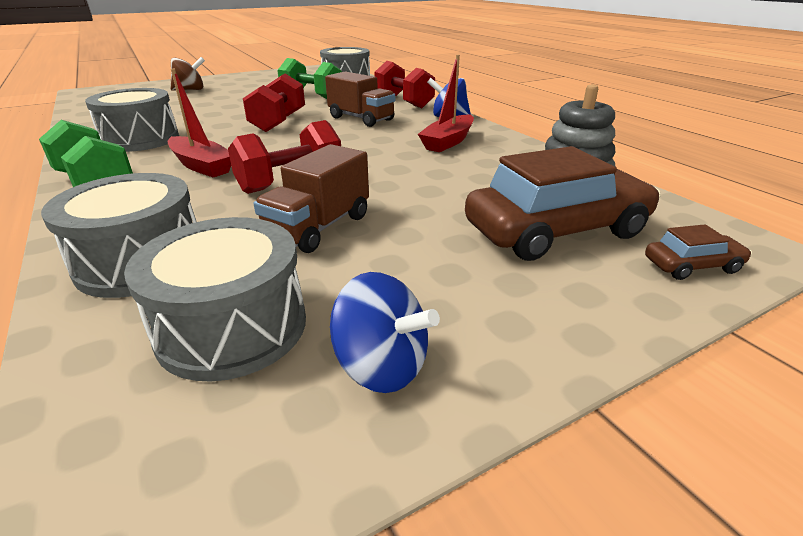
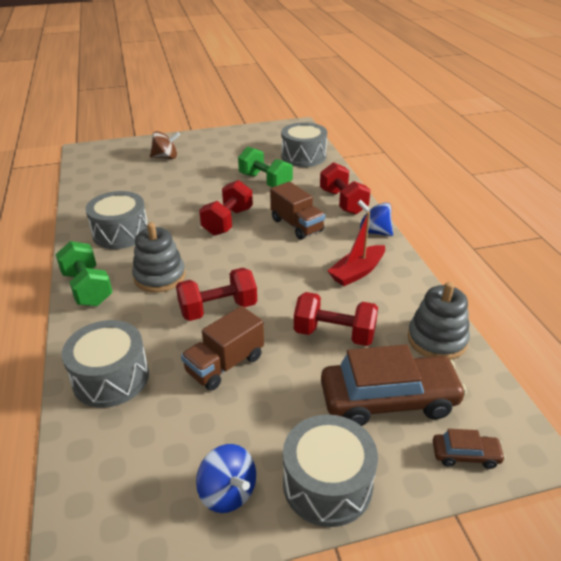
camera: 15 degrees right, 5 degrees up
grey drum [124,217,306,382] -> grey drum moved to [283,414,378,527]
red boat [168,69,231,177] -> grey stacking toy [132,222,186,293]
none -> red dumbbell [294,292,378,346]

